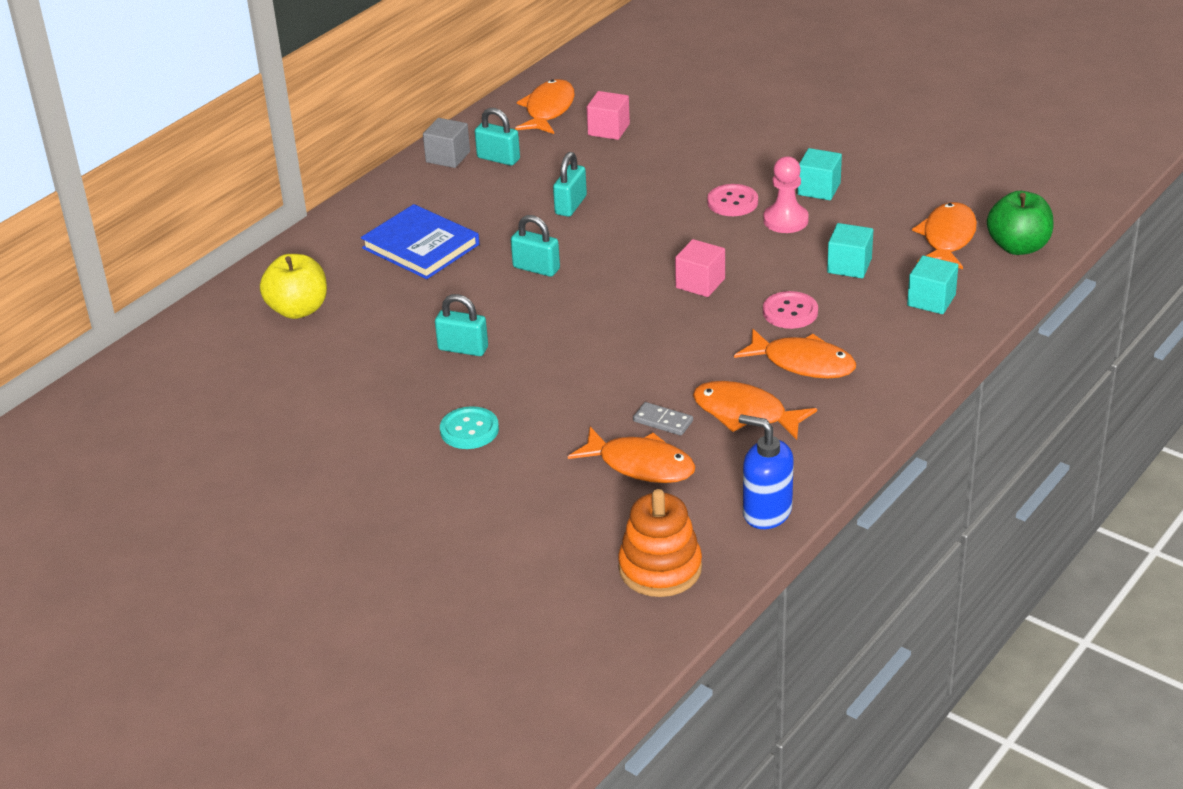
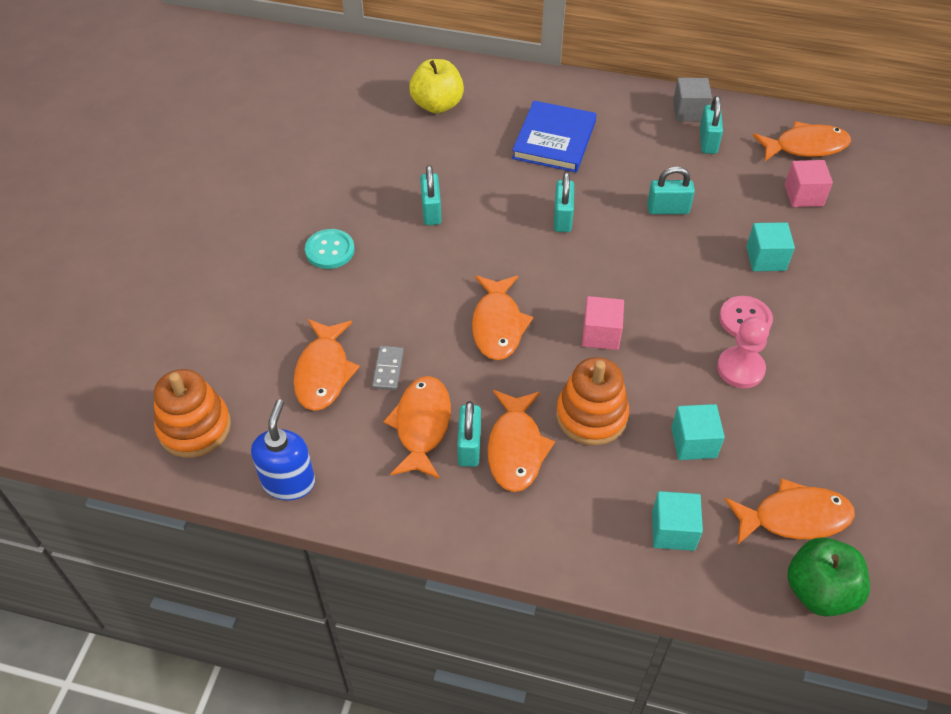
camera: 65 degrees right, 15 degrees up
pink button [763,291,818,329] -> orange stacking toy [556,357,629,446]
turquoise cube [797,148,842,200] -> turquoise cube moved to [746,222,795,271]
none -> turquoise padlock [457,401,481,467]
none -> orange fish [472,275,533,360]

